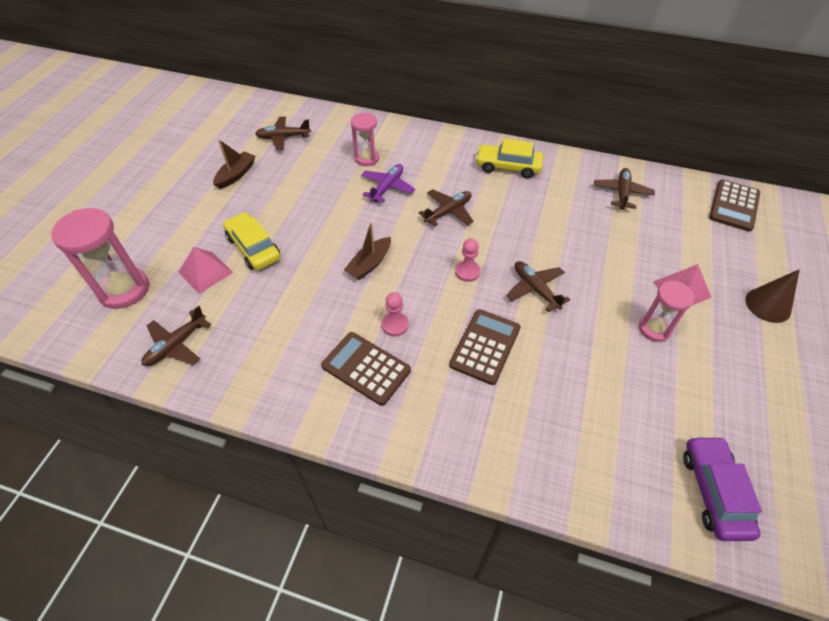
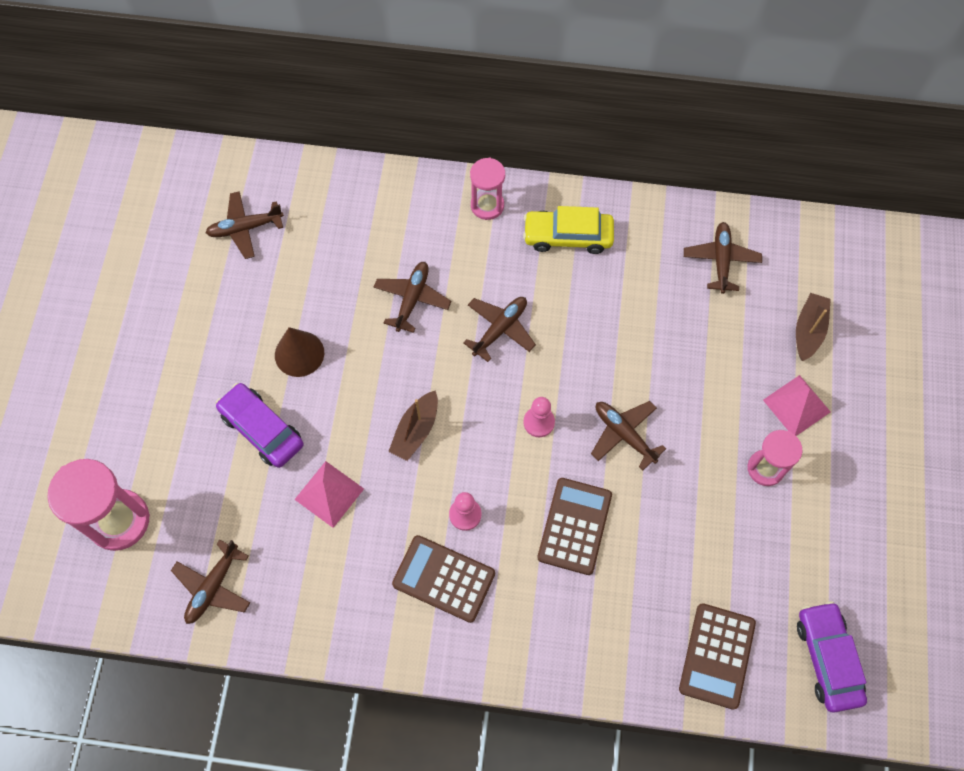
camera: 10 degrees left, 15 degrees up
pink pyramid [179,247,233,294] -> pink pyramid moved to [294,461,364,528]
brown boat [213,139,255,189] -> brown boat moved to [796,293,831,361]
yellow car [223,212,280,270] -> purple car [216,383,304,468]
pink hourglass [351,113,379,166] -> pink hourglass moved to [470,158,505,220]
purple plane [361,164,416,203] -> brown plane [374,262,451,333]
brown calculator [709,180,760,232] -> brown calculator moved to [679,603,756,710]
brown cone [745,269,800,323] -> brown cone moved to [275,327,324,377]

